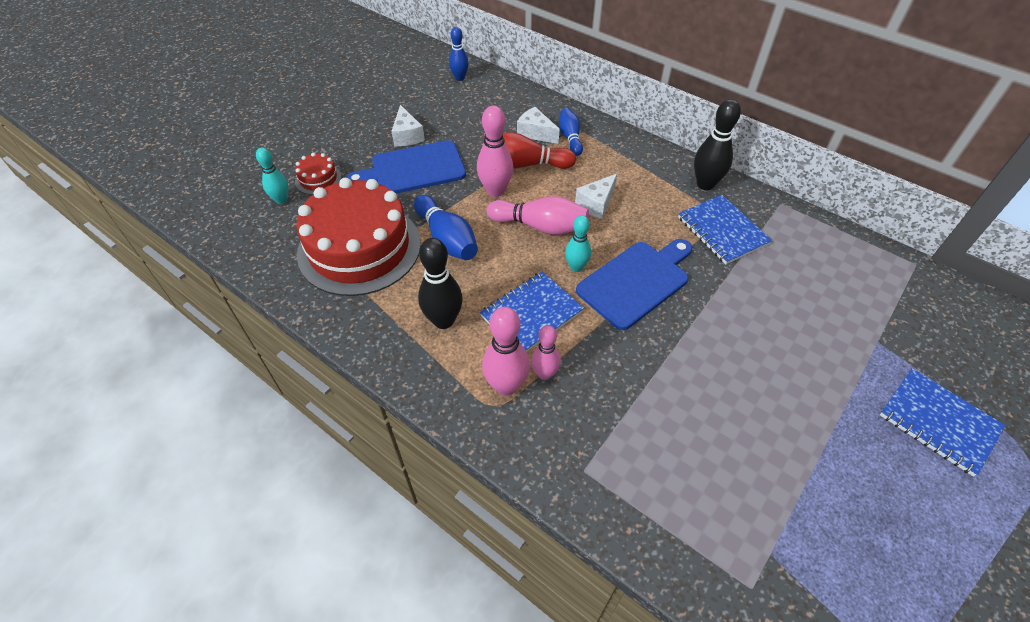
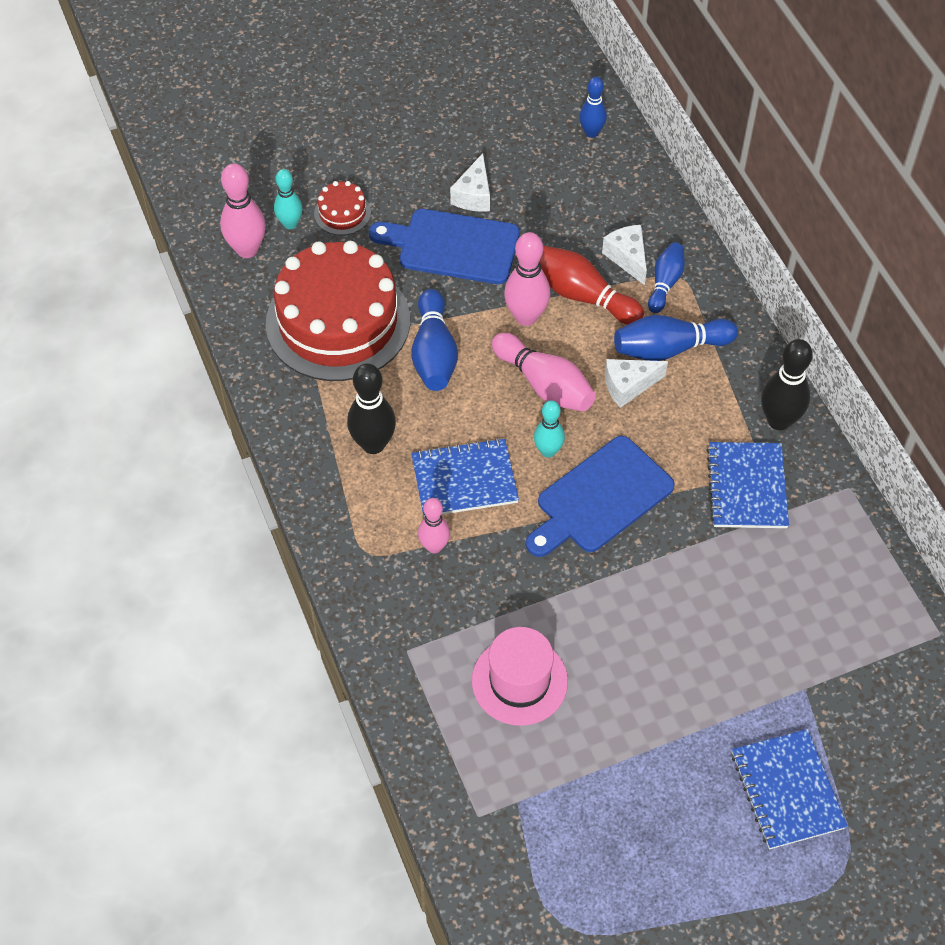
camera: 30 degrees right, 5 degrees up
pink bowling pin [482,307,530,396] -> pink bowling pin moved to [220,164,266,258]
blue cutting board [576,239,692,330] -> blue cutting board turned 150 degrees clockwise [526,436,675,557]
none -> pink hat [472,627,568,726]
none -> blue bowling pin [614,315,738,361]

